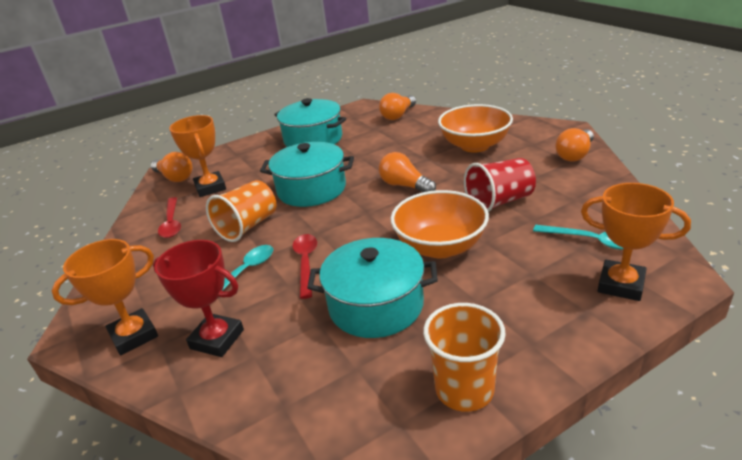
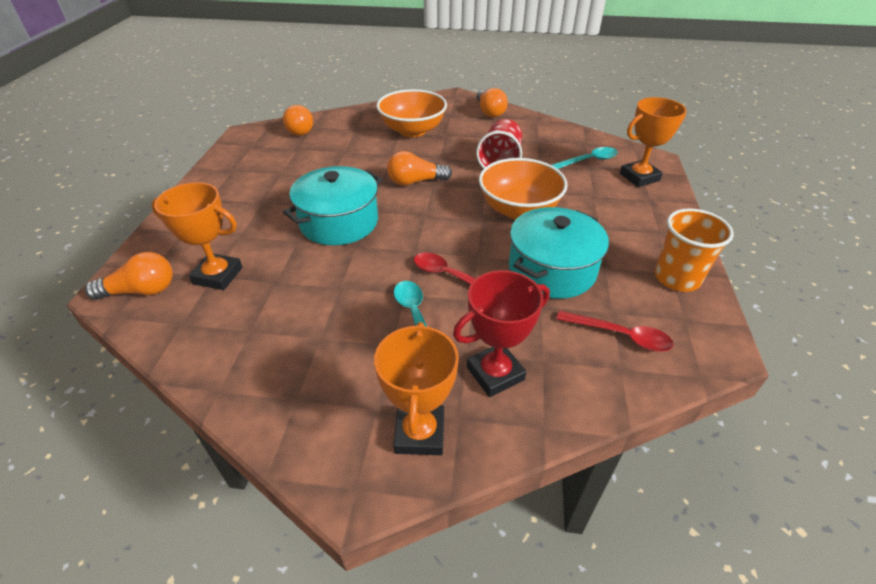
camera: 55 degrees left, 10 degrees up
red spoon [158,197,181,238] -> red spoon moved to [557,311,674,352]
orange cup [206,180,276,242] -> none
turquoise pot [274,98,346,147] -> none

